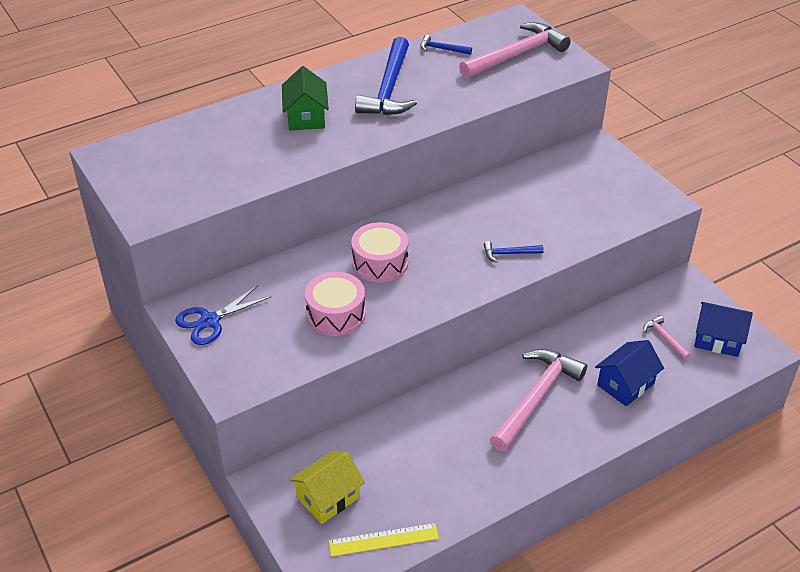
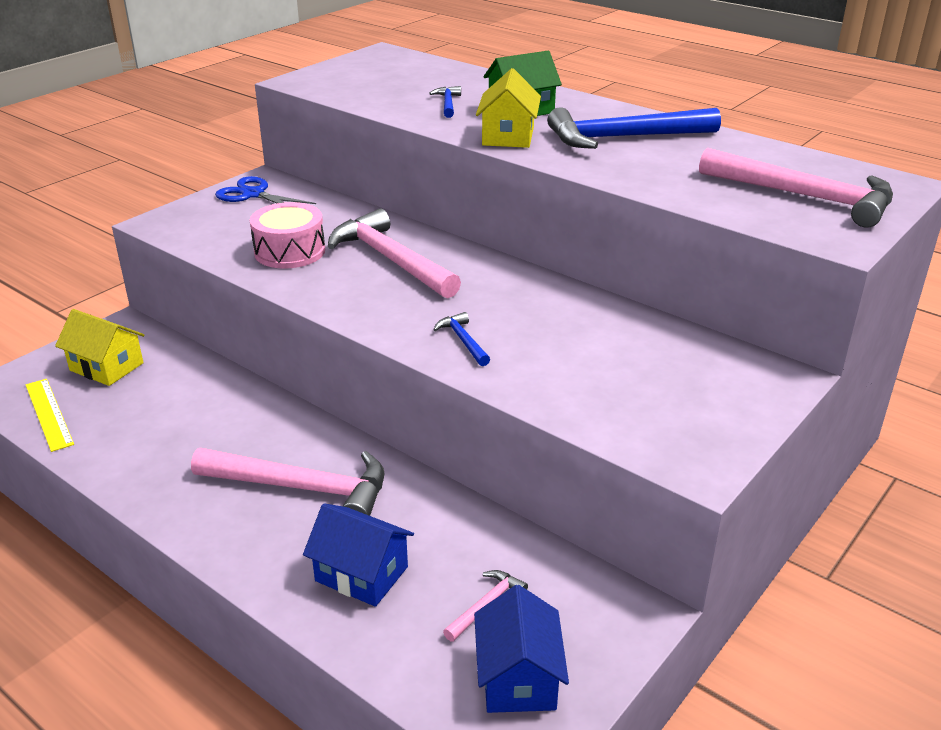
camera: 70 degrees right, 10 degrees down
pink drum [351,222,408,283] -> pink hammer [328,208,461,298]
blue hammer [420,35,472,55] -> blue hammer moved to [429,86,461,118]
none -> yellow house [476,68,541,148]

